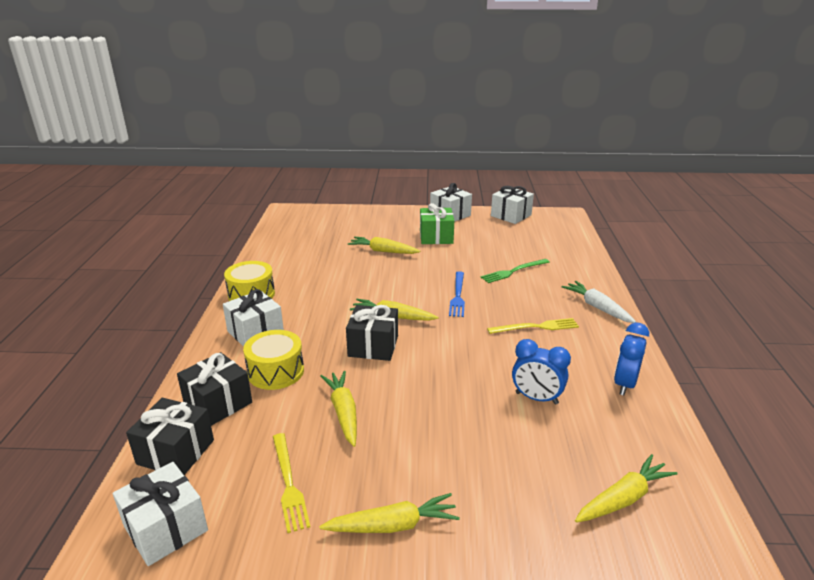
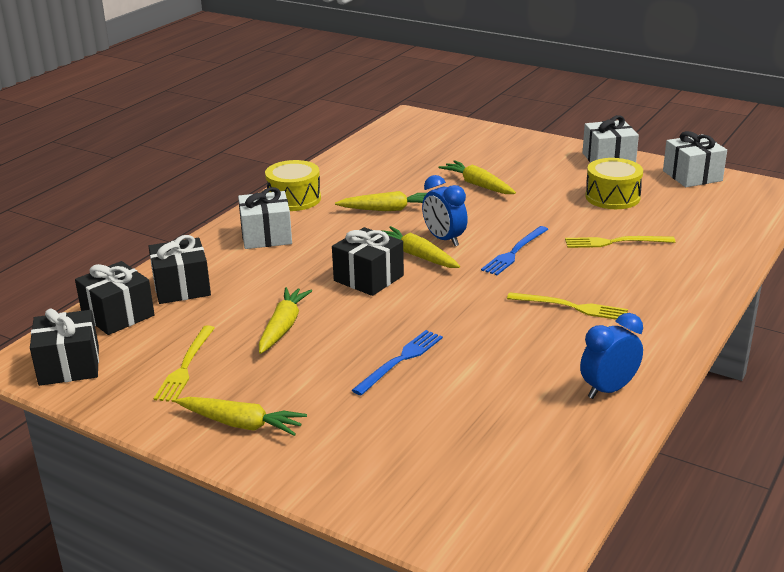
camera: 30 degrees right, 0 degrees up
white gift [113,462,208,566] -> black gift [30,308,99,386]
yellow drum [243,330,304,390] -> yellow drum moved to [585,158,643,209]
green gift [420,203,454,244] -> none
green fork [481,259,550,283] -> yellow fork [565,236,675,248]
blue clock [512,339,571,404] -> blue clock moved to [422,175,468,246]
white carrot [562,281,636,323] -> none
yellow carrot [575,454,677,523] -> yellow carrot moved to [335,191,427,211]
none -> blue fork [352,330,443,395]

